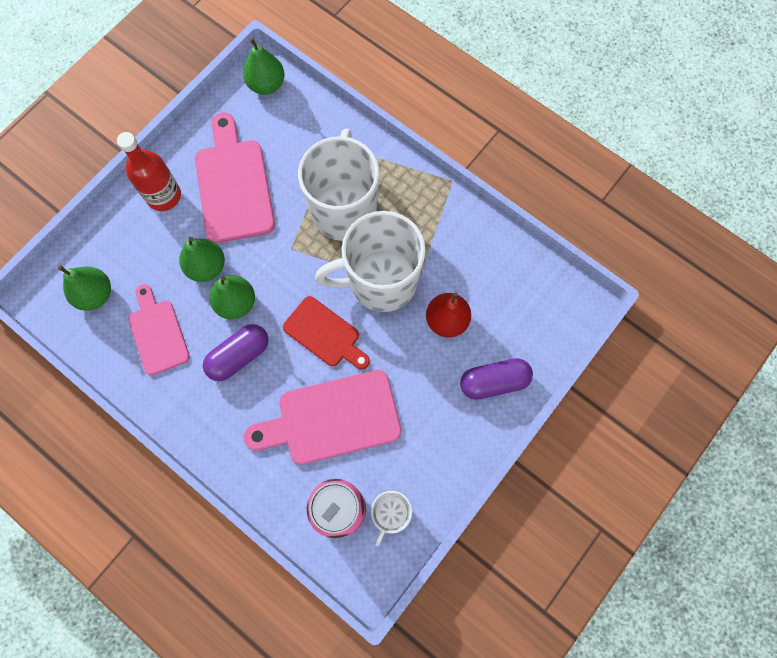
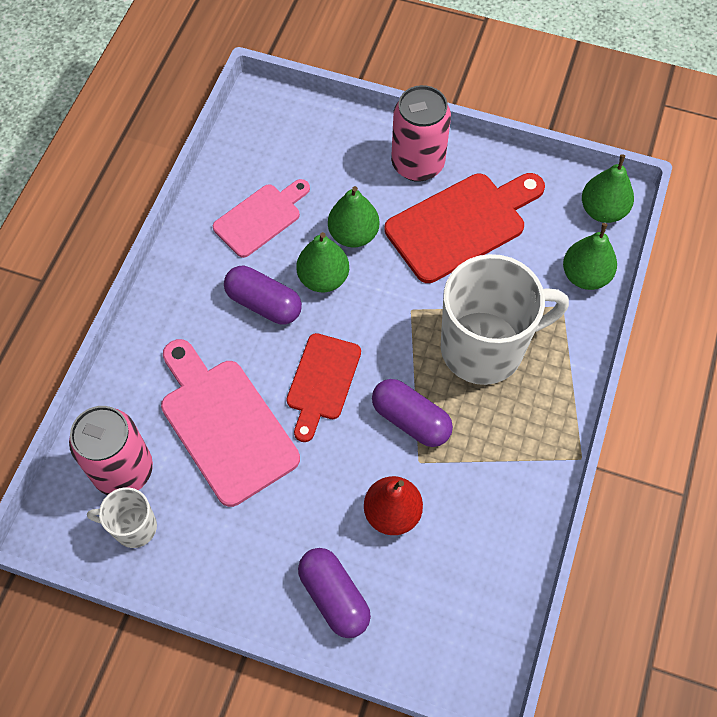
camera: 70 degrees right, 10 degrees down
green pear [58,265,111,311] -> green pear moved to [563,223,617,290]
red bottle [117,132,181,211] -> pink can [391,85,451,182]
pink cutting board [195,113,275,243] -> red cutting board [384,173,545,283]
white mug [315,211,426,312] -> purple capsule [372,379,453,447]

